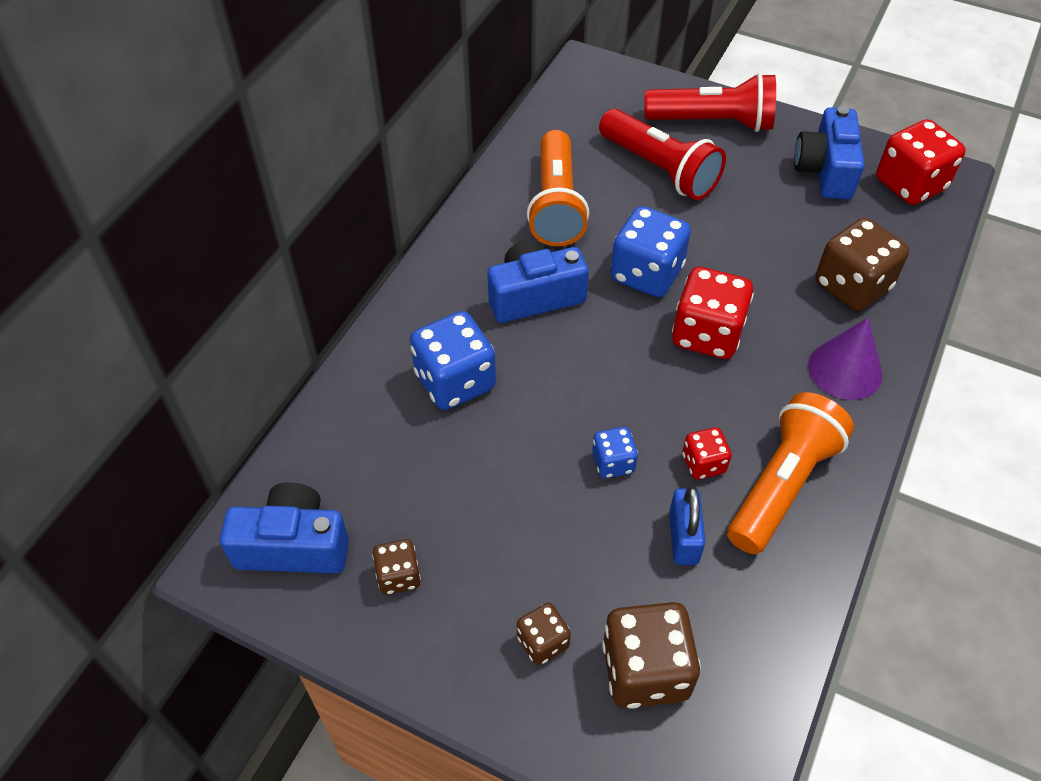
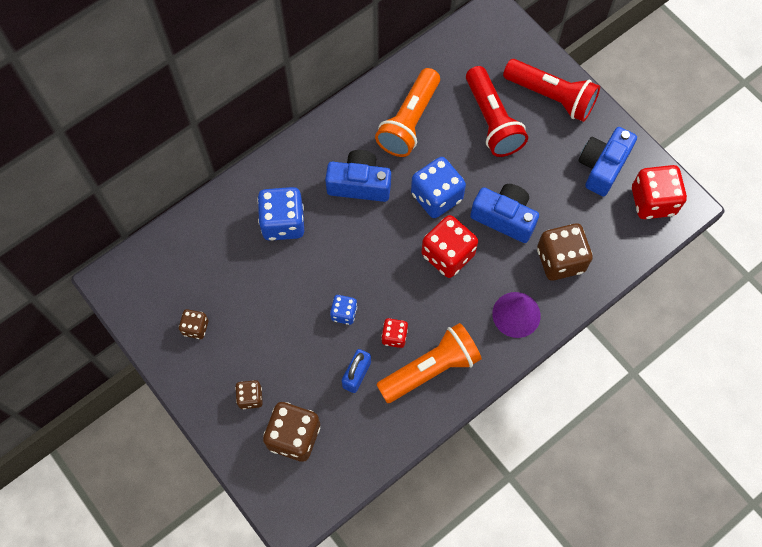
camera: 25 degrees right, 15 degrees up
blue camera [220,482,349,574] -> blue camera moved to [470,184,539,243]

